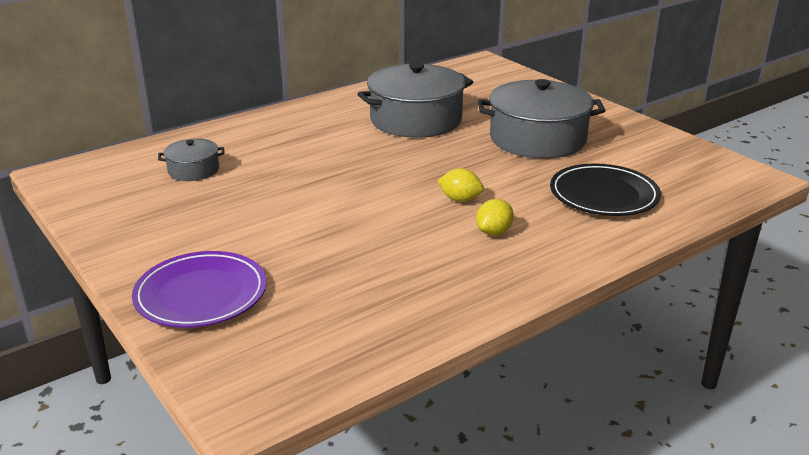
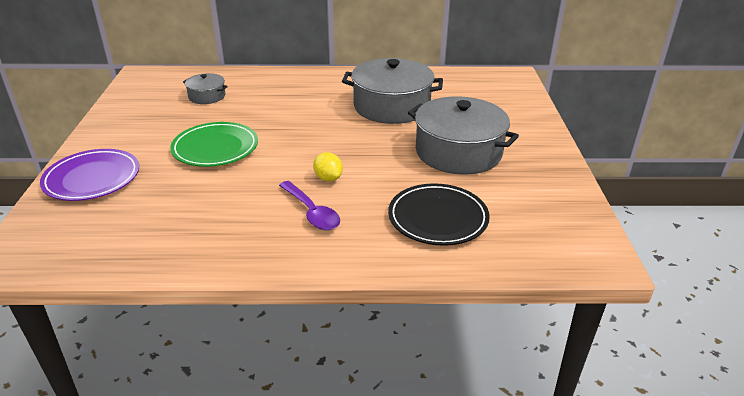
camera: 35 degrees right, 5 degrees up
yellow lemon [476,199,514,236] -> purple spoon [279,181,340,230]
none -> green plate [170,122,258,167]

